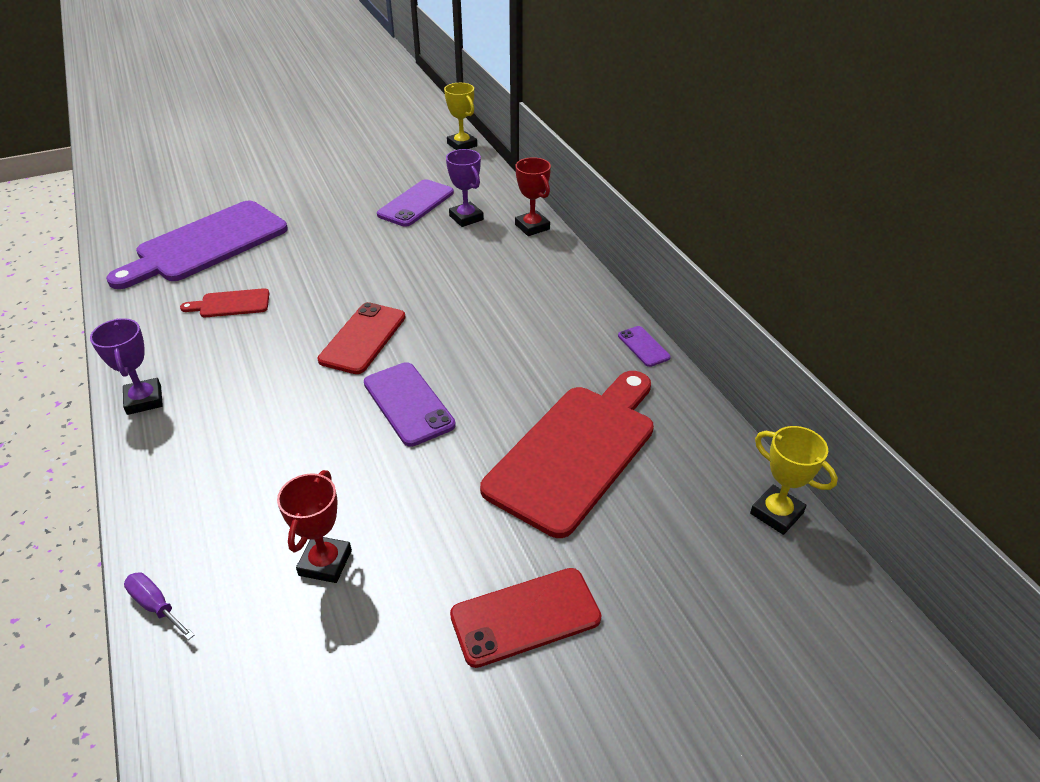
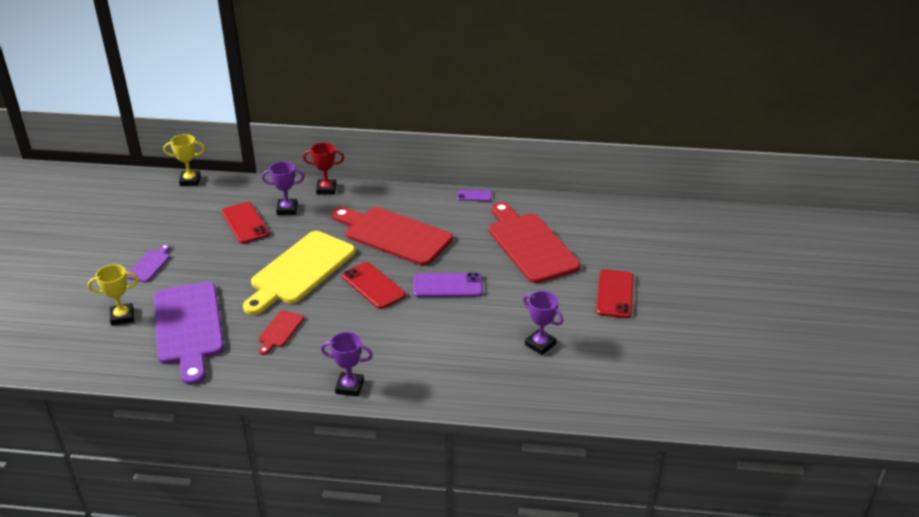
camera: 60 degrees left, 5 degrees down
purple screwdriver [124,572,194,640] -> none
red trophy [277,470,352,583] -> purple trophy [523,291,563,355]
purple phone [377,179,454,227] -> red phone [222,202,270,244]
yellow trophy [750,426,838,535] -> yellow trophy moved to [87,264,139,326]
none -> purple cutting board [127,244,170,282]
none -> yellow cutting board [243,231,355,315]
none -> red cutting board [332,207,453,266]

